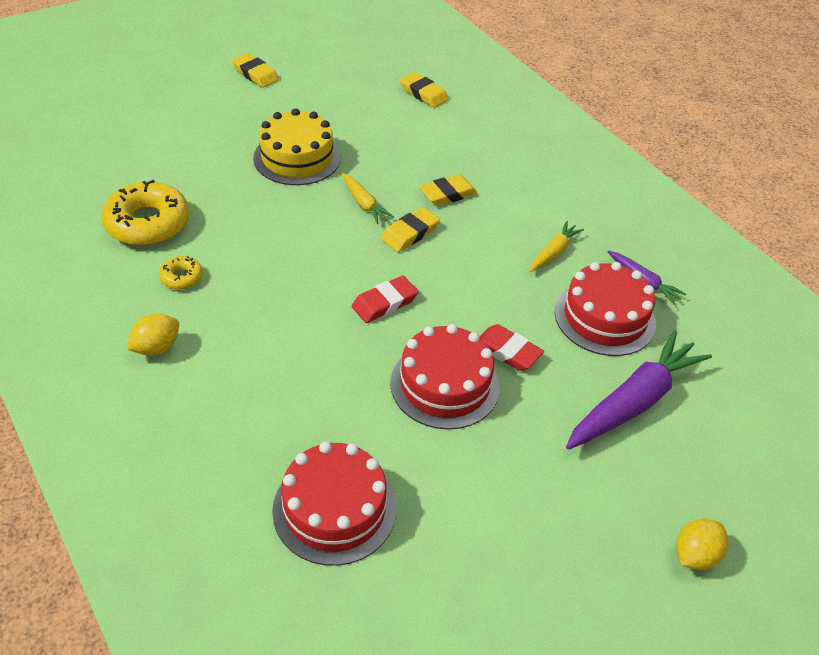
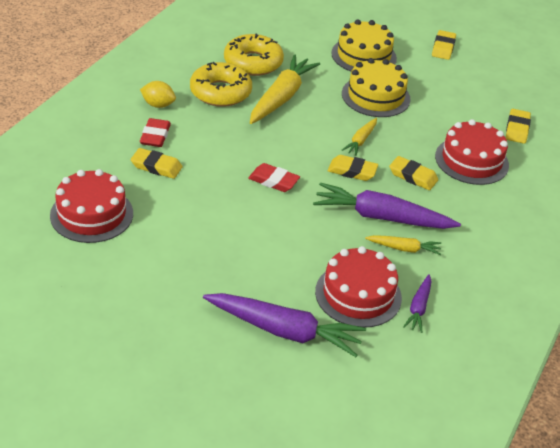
camera: 60 degrees right, 5 degrees down
yellow donut [159,256,203,289] -> yellow donut [190,62,252,107], size x2.10
red cake [390,324,500,430] -> red cake moved to [435,119,509,185]
red eraser [479,324,544,371] -> red eraser moved to [140,118,171,147]
yellow lemon [676,519,729,570] -> none
none -> yellow eraser [131,148,183,179]
none -> yellow carrot [250,55,320,124]
none -> purple carrot [313,183,461,229]
none -> yellow cake [331,19,397,71]

